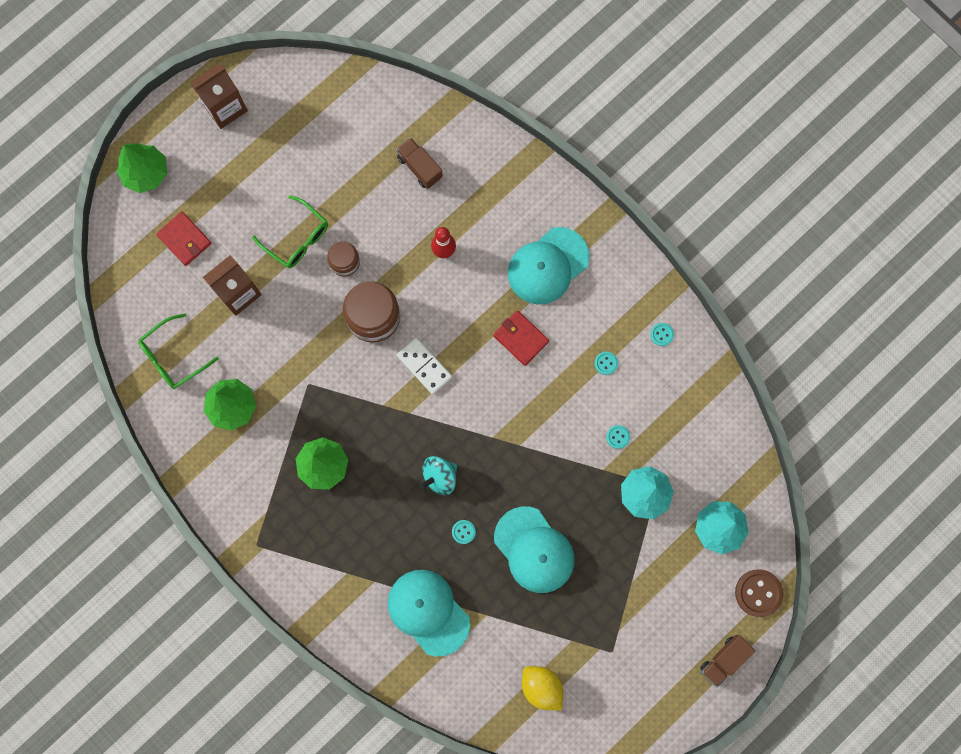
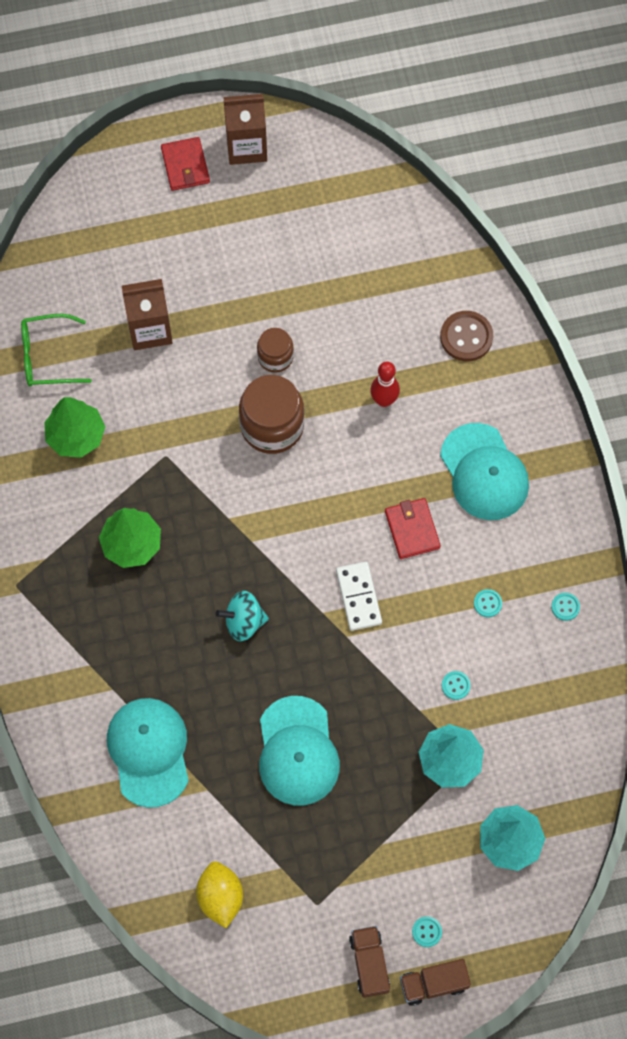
camera: 30 degrees right, 10 degrees down
green tree [116,143,167,193] -> none
red wallet [156,211,212,266] -> red wallet moved to [161,137,210,191]
green glasses [252,195,328,268] -> none
brown truck [396,138,443,189] -> brown truck moved to [349,926,390,998]
white domino [397,338,452,394] -> white domino moved to [336,562,382,631]
turquoise button [452,520,476,544] -> turquoise button moved to [412,916,442,947]
turquoise cap [508,227,590,304] -> turquoise cap turned 105 degrees counterclockwise [440,423,529,520]
brown button [735,569,783,617] -> brown button moved to [440,311,493,361]

